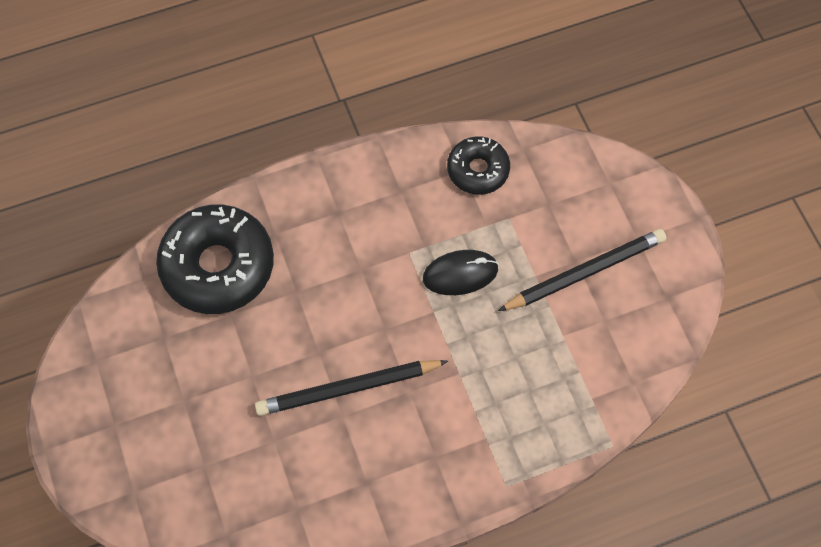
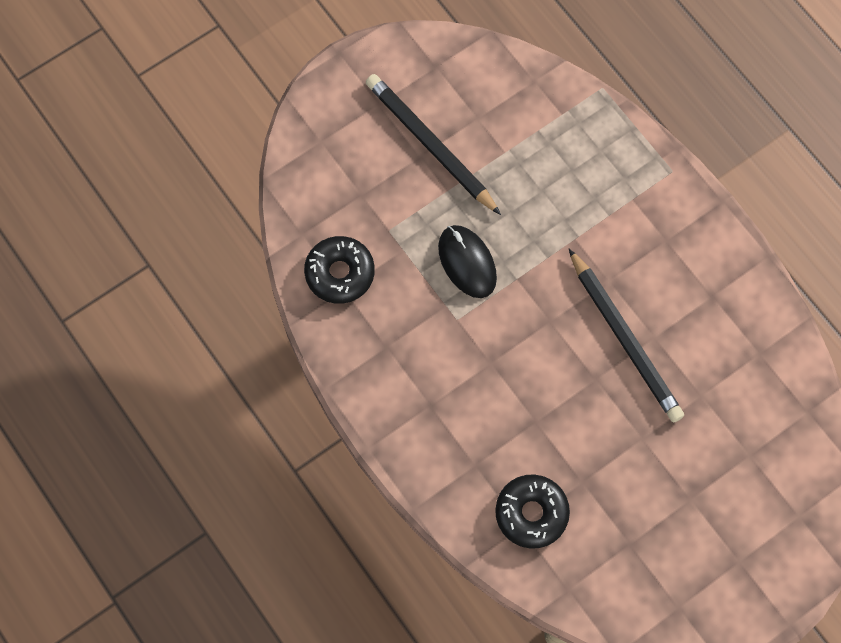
camera: 105 degrees left, 5 degrees up
black donut [156,204,274,314] -> black donut [495,474,570,549], size x0.57

